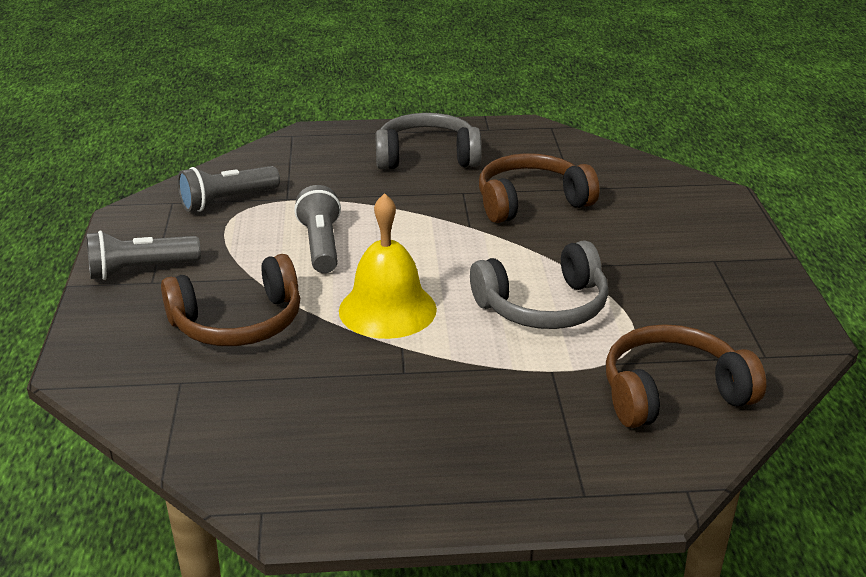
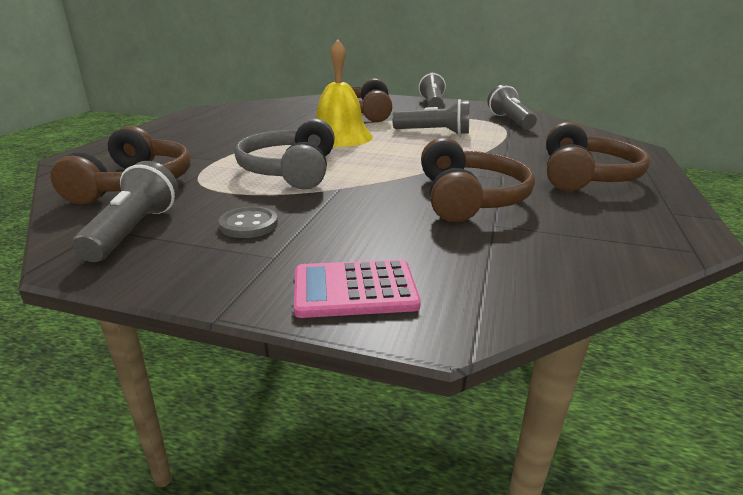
camera: 110 degrees right, 5 degrees down
grey headphones [375,113,482,170] -> brown headphones [546,122,650,191]
none -> grey flashlight [72,161,179,262]
none -> grey button [219,207,278,238]
none -> pink calculator [294,259,421,318]

